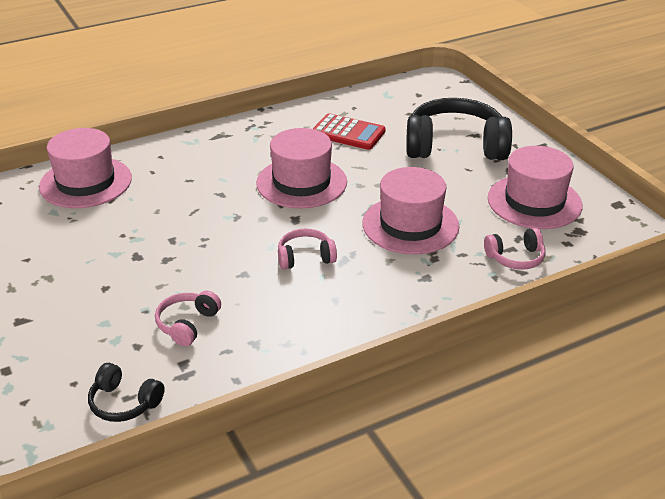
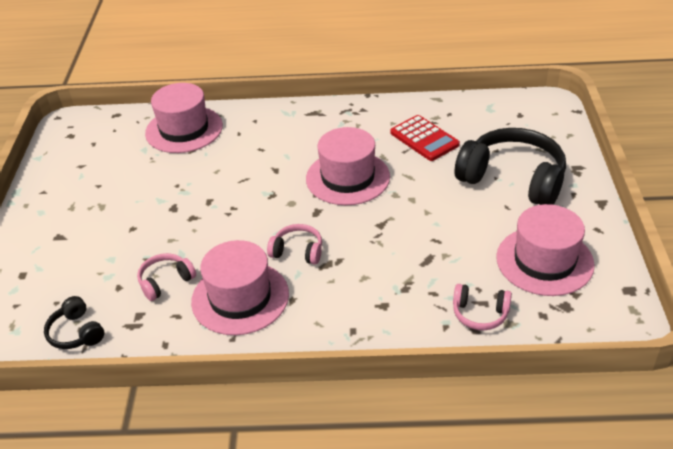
camera: 30 degrees right, 5 degrees up
pink hat [362,167,459,254] -> pink hat moved to [191,240,289,335]

